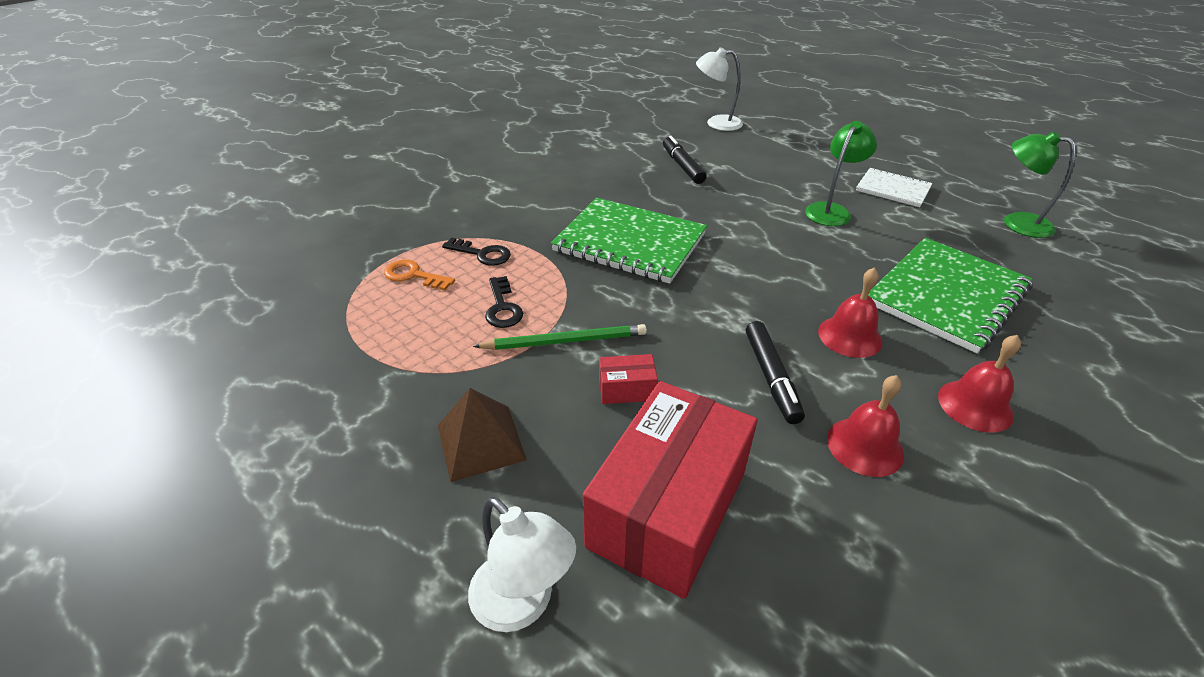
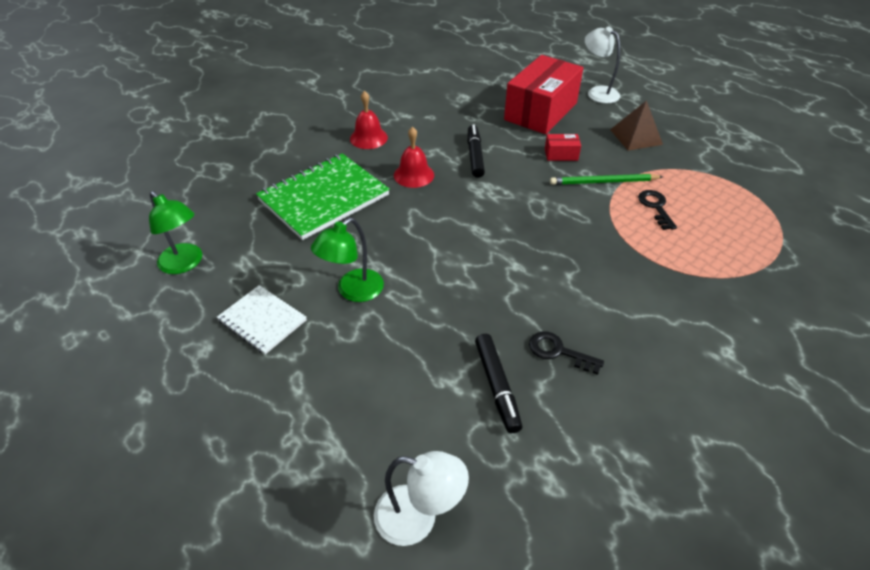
camera: 175 degrees left, 5 degrees up
orange key [384,260,455,291] -> none
black key [442,238,511,266] -> black key moved to [529,331,604,375]
green notebook [551,198,707,284] -> none
red bell [827,375,904,477] -> none

